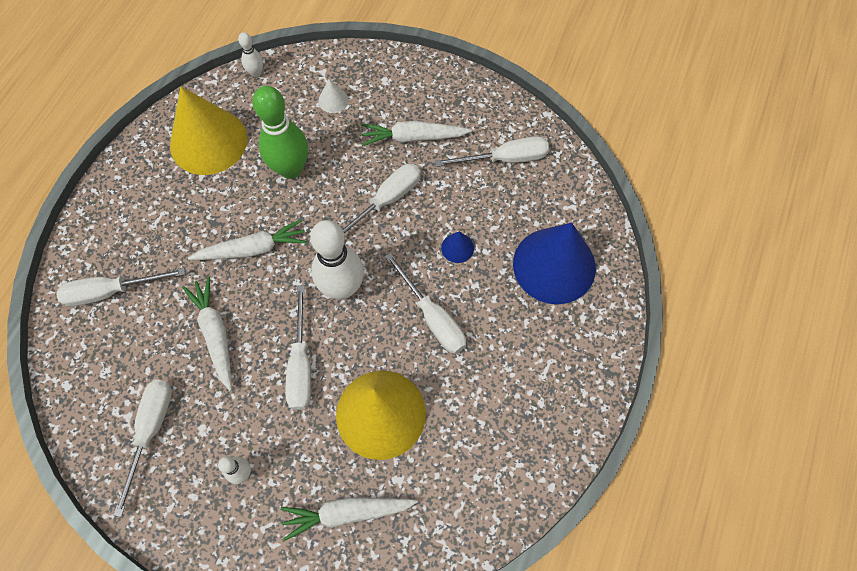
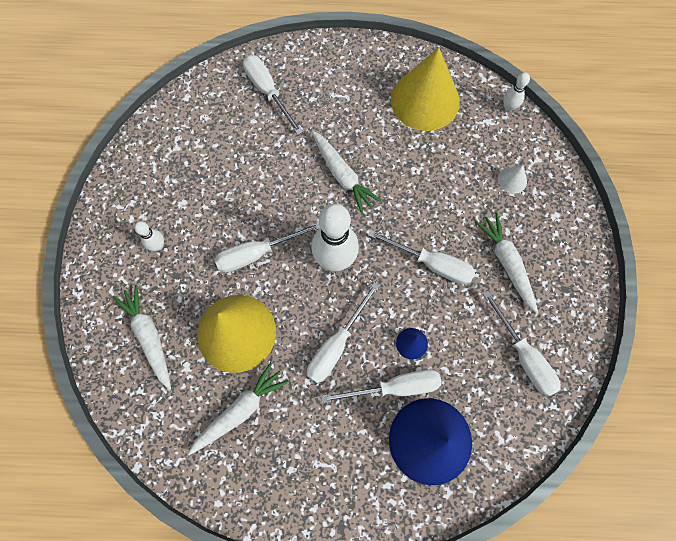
camera: 70 degrees right, 5 degrees up
white screwdriver [113,380,172,517] -> white screwdriver moved to [321,370,442,403]
white carrot [182,276,232,391] -> white carrot moved to [188,362,289,455]
green bowling pin [252,86,308,179] -> none

